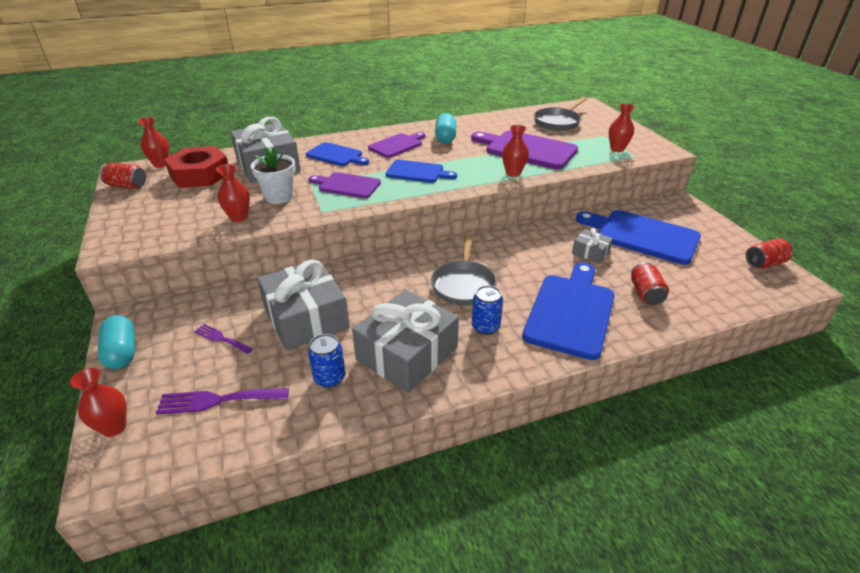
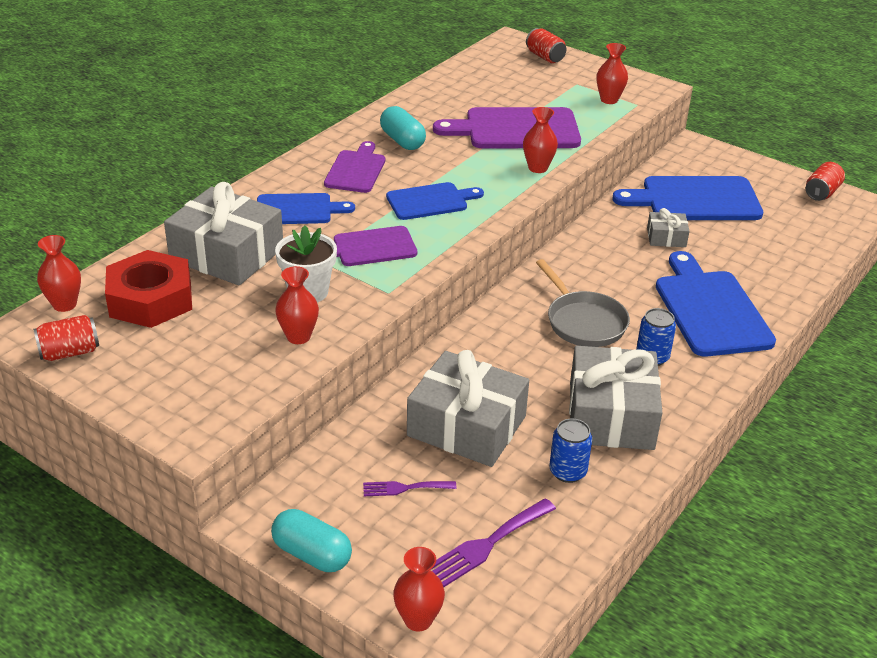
camera: 35 degrees left, 0 degrees up
grey pan [534,97,587,131] -> none
red can [631,262,669,305] -> red can moved to [526,28,566,63]

